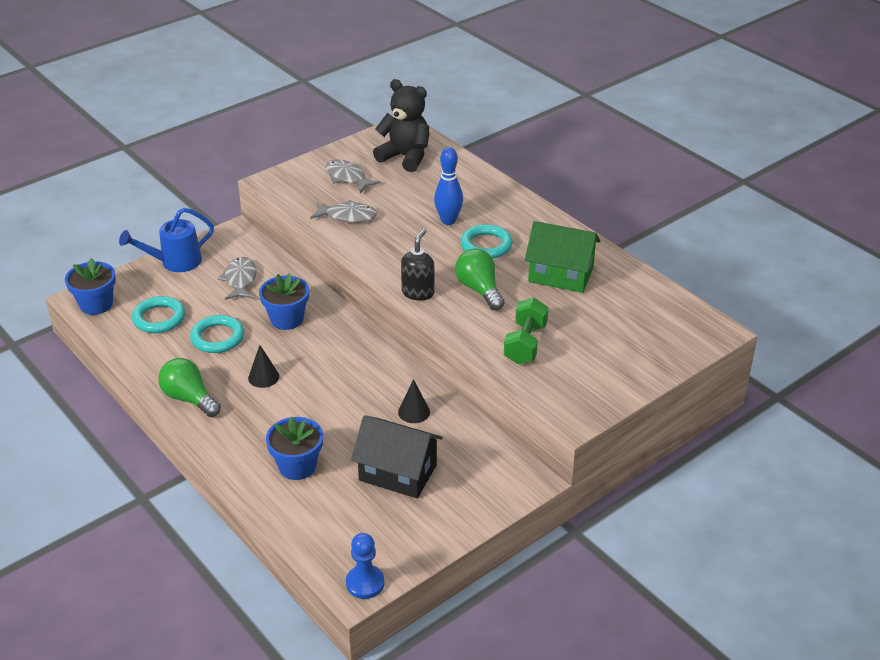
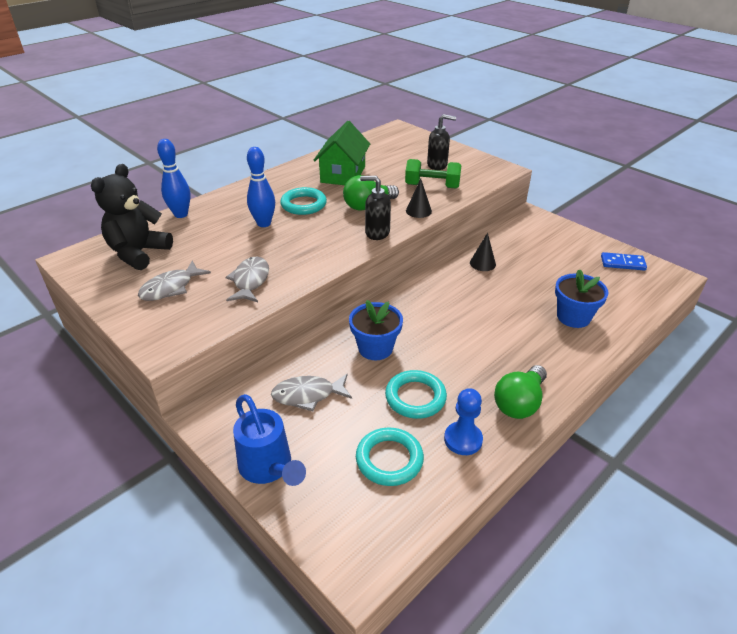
camera: 95 degrees left, 0 degrees up
blue flower pot [65,258,116,315] -> none
black cone [248,345,279,388] -> black cone moved to [406,179,432,218]
blue pawn [346,533,385,599] -> blue pawn moved to [444,388,483,455]
black house [351,415,443,498] -> none
none -> blue bowling pin [157,139,191,218]
none -> black soap dispenser [427,114,456,170]
none -> blue domino [601,252,647,271]

